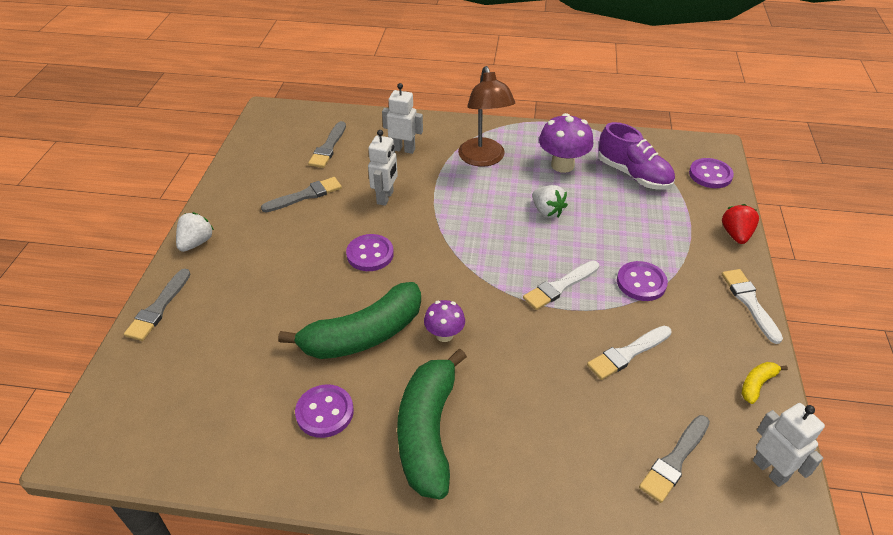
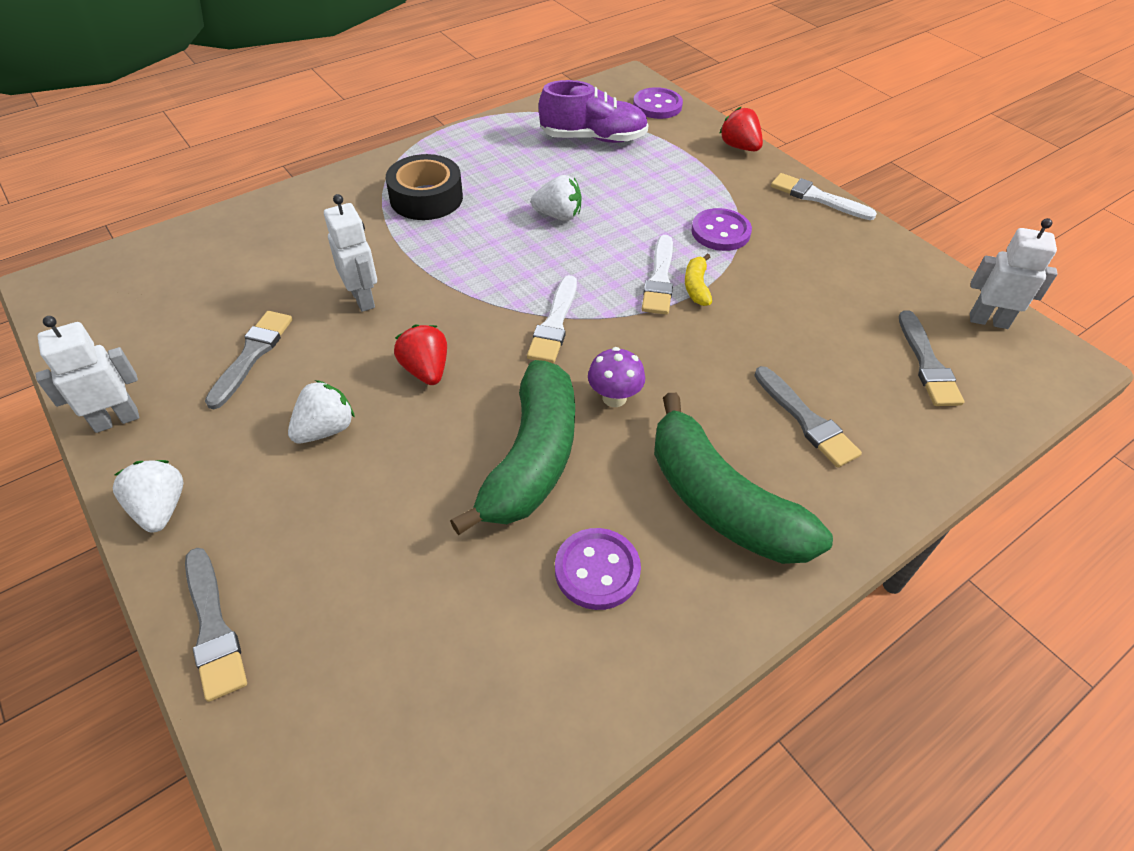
camera: 45 degrees left, 5 degrees up
grey brush [308,121,346,168] -> grey brush moved to [754,366,862,468]
purple button [346,234,394,271] -> red strawberry [394,325,447,385]
white robot [382,83,423,154] -> white robot moved to [36,316,139,433]
brown lamp [458,66,515,167] -> black tape [386,154,463,220]
purple mushroom [539,113,593,173] -> none
white brush [587,326,672,380] -> white brush moved to [527,275,577,363]
yellow banana [742,362,788,404] -> yellow banana moved to [685,254,712,306]
none -> white strawberry [288,380,355,443]

